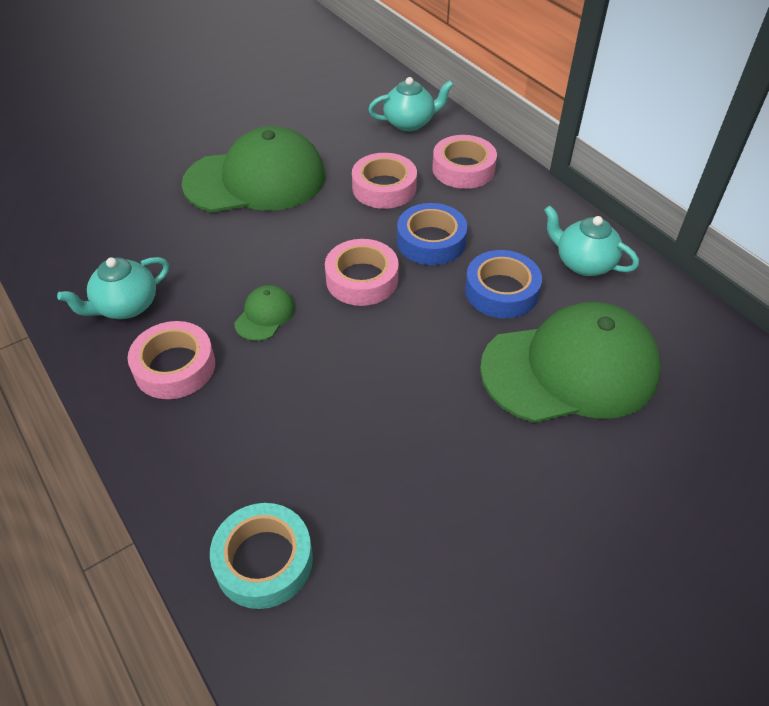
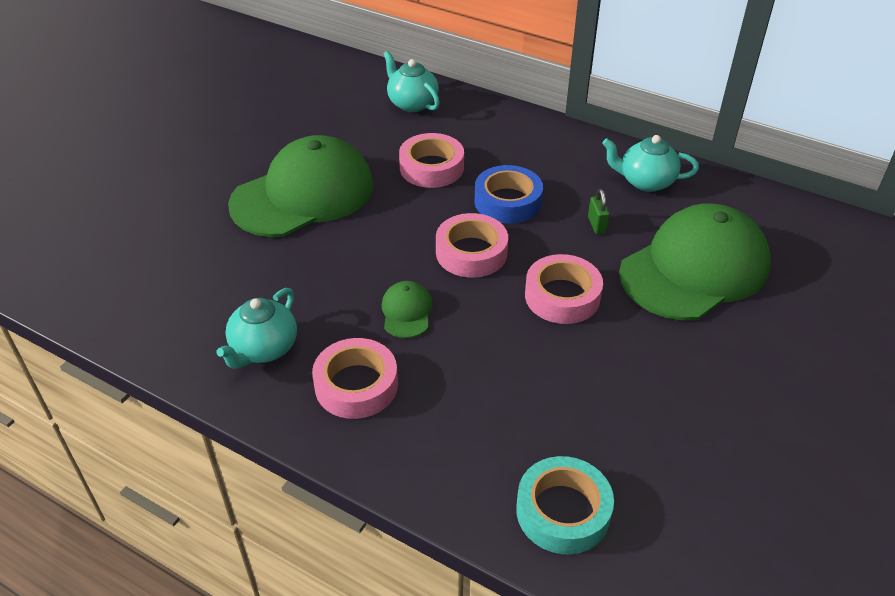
camera: 25 degrees left, 5 degrees down
turquoise teapot [368,77,454,131] -> turquoise teapot turned 90 degrees counterclockwise [384,51,440,112]
pink tape [432,135,497,189] -> pink tape moved to [525,254,603,324]
blue tape [465,250,542,318] -> green padlock [588,189,610,234]

